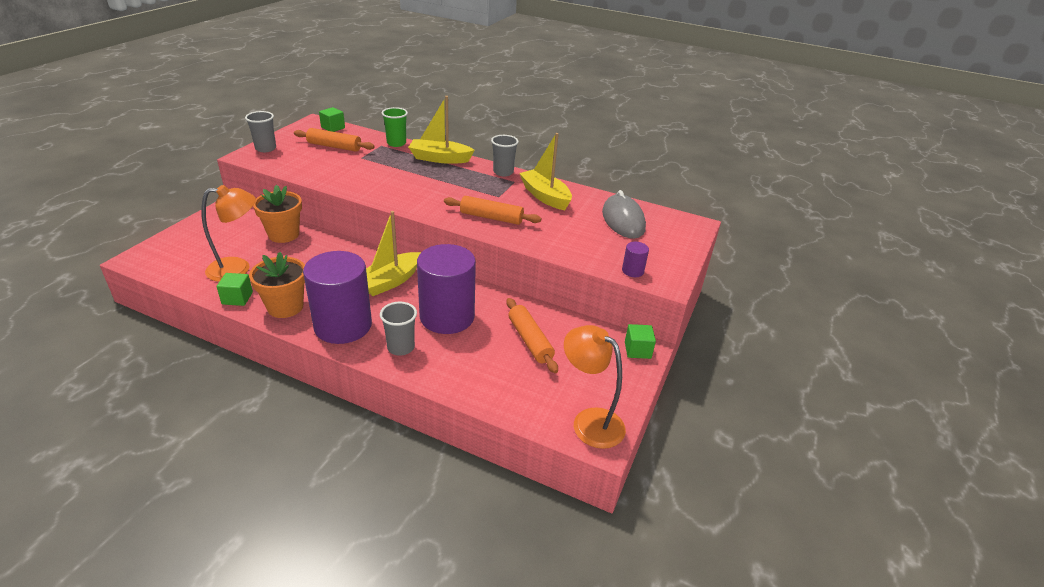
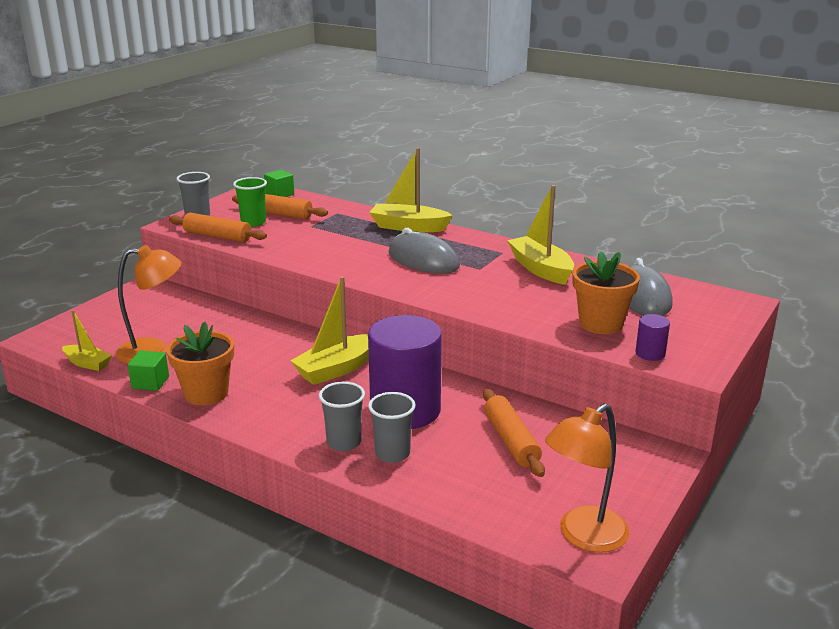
camera: 10 degrees right, 10 degrees down
orange flower pot [253,185,302,243] -> orange flower pot moved to [573,251,640,334]
purple cylinder [303,251,372,344] -> none
green cup [382,107,408,147] -> green cup moved to [233,177,267,227]
orange rolling pin [444,196,541,225] -> orange rolling pin moved to [169,213,267,242]
grey cup [491,135,519,176] -> grey cup moved to [368,392,415,463]
orange lamp [564,325,626,449] -> orange lamp turned 90 degrees counterclockwise [545,404,629,553]
green cube [625,324,656,359] -> none
none -> yellow boat [62,310,112,371]
none -> grey mouse [389,228,460,274]

